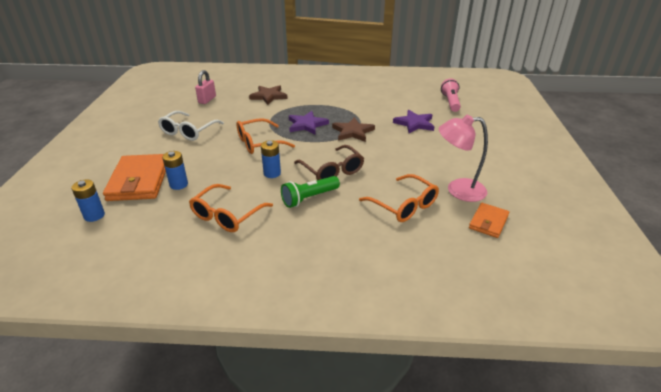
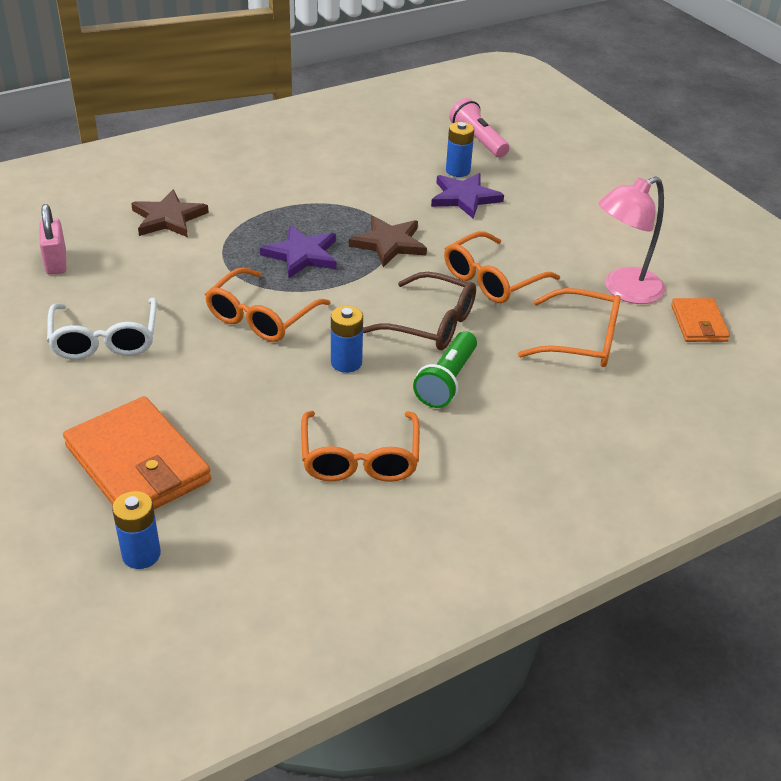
camera: 35 degrees left, 5 degrees up
blue battery [162,151,188,190] -> blue battery moved to [446,122,474,177]
none -> orange glasses [444,231,560,303]

